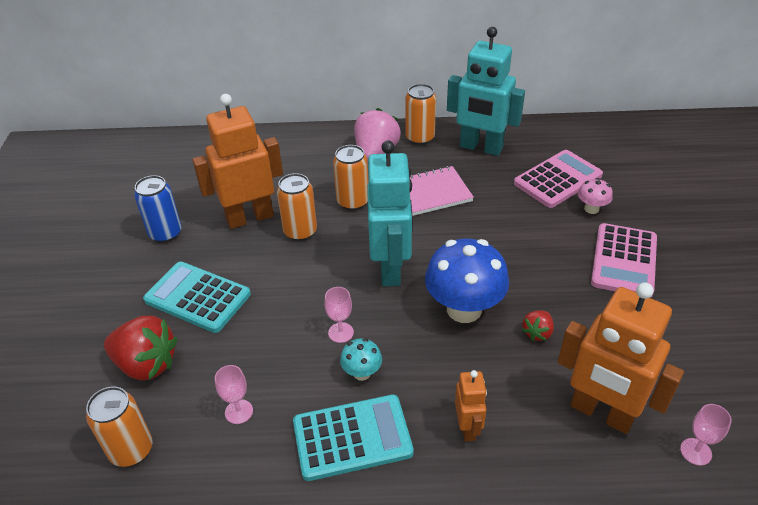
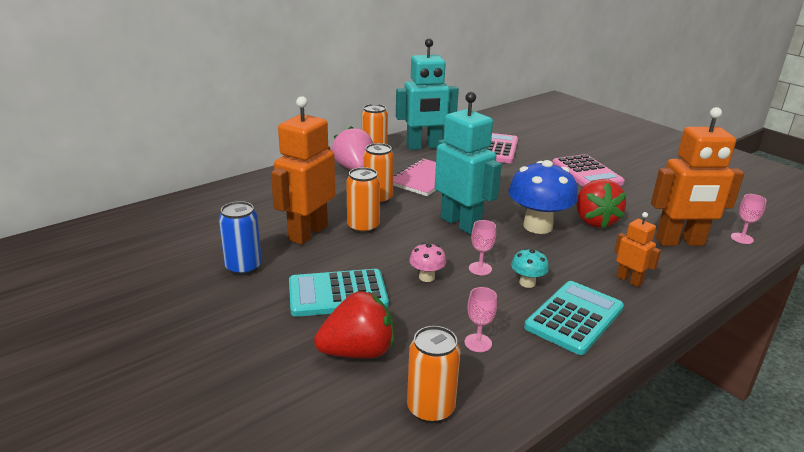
camera: 40 degrees left, 15 degrees down
red strawberry [522,311,554,341] -> red strawberry [576,179,626,229], size x1.98
pink mushroom [578,178,613,214] -> pink mushroom moved to [409,243,446,282]

